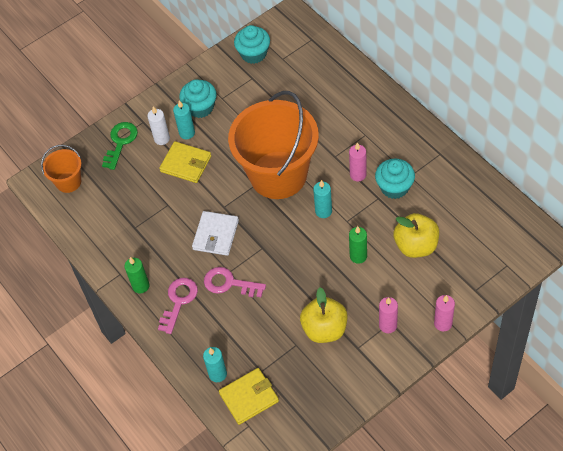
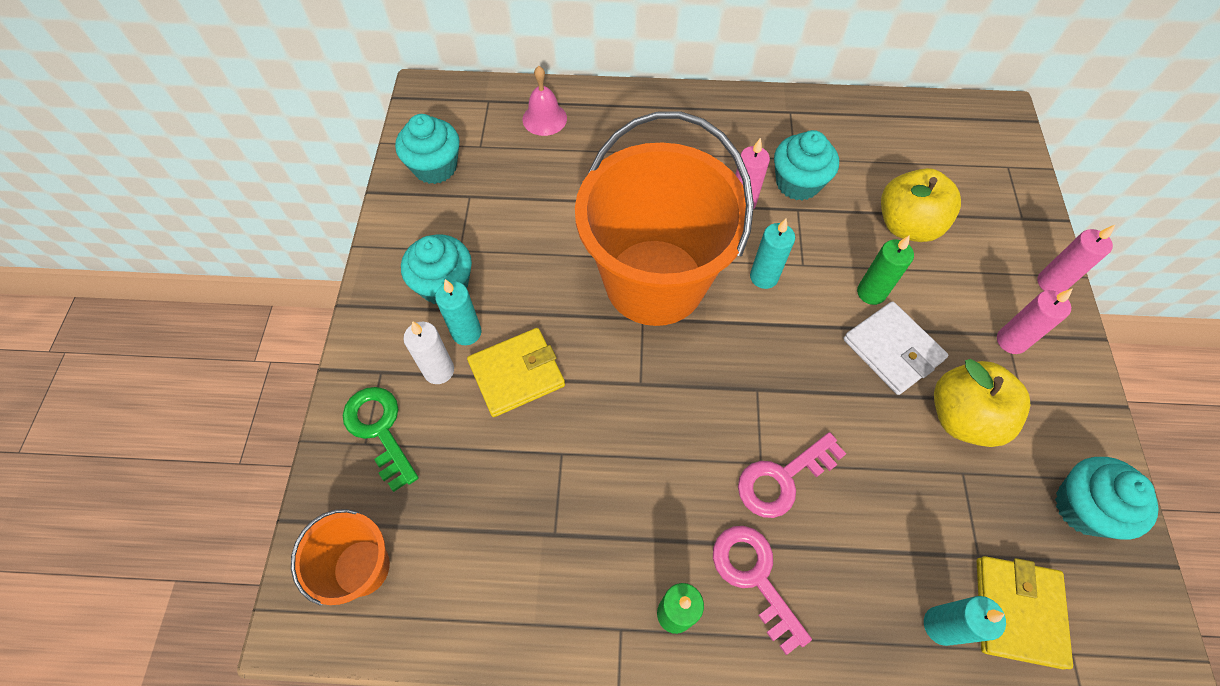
camera: 55 degrees left, 5 degrees up
white wallet [192,211,239,256] -> white wallet moved to [843,301,949,395]
none -> pink bell [523,66,567,136]
none -> turquoise cupcake [1055,457,1159,540]

